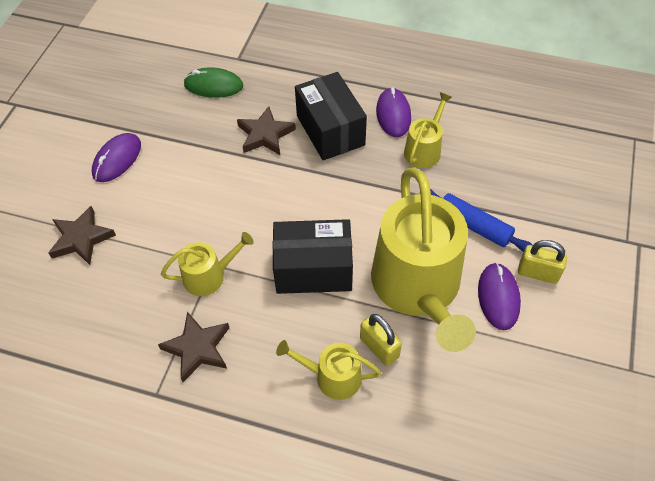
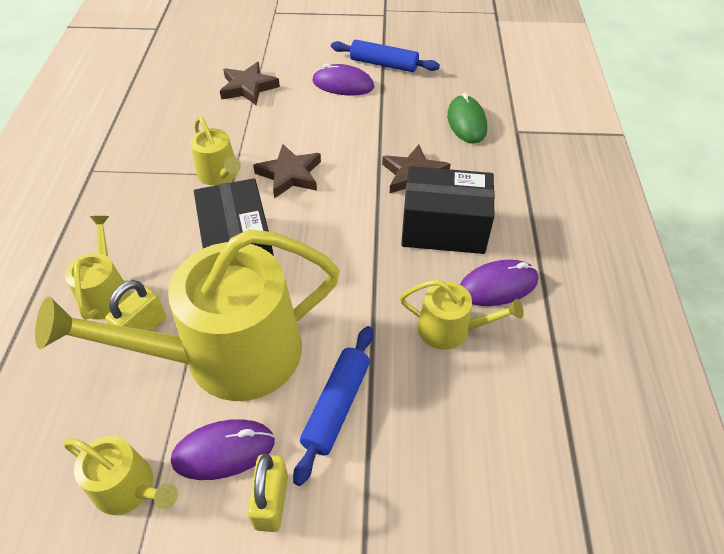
camera: 75 degrees right, 5 degrees down
brown star [158,312,229,382] -> brown star moved to [253,144,321,199]
black box [295,72,367,160] -> black box turned 45 degrees clockwise [401,166,495,254]
none -> yellow watering can [64,436,178,515]
none -> blue rolling pin [331,40,440,72]

